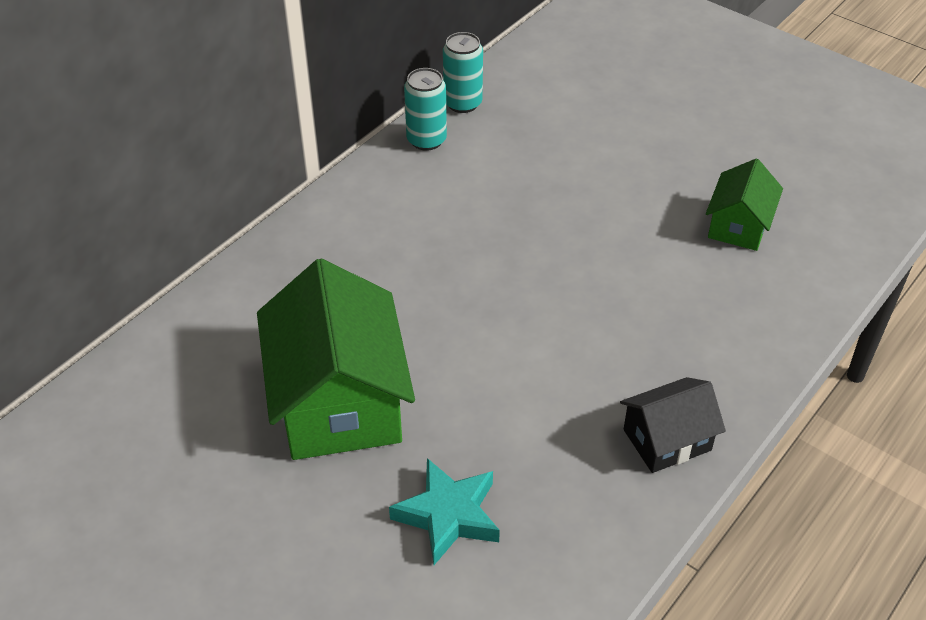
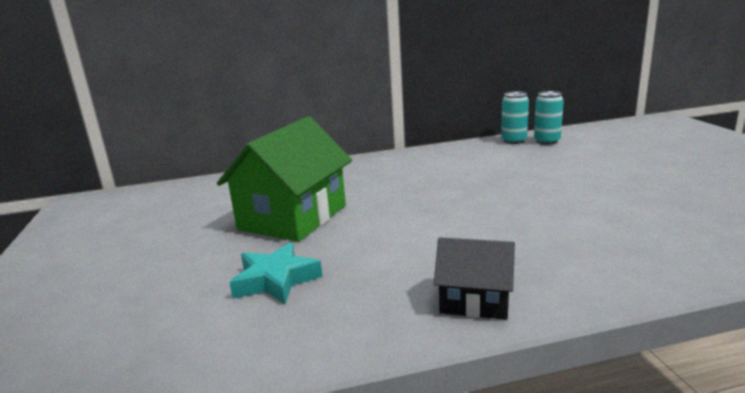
camera: 40 degrees right, 25 degrees down
turquoise can [404,68,447,151] -> turquoise can moved to [534,91,564,144]
green house [706,159,783,251] -> none

